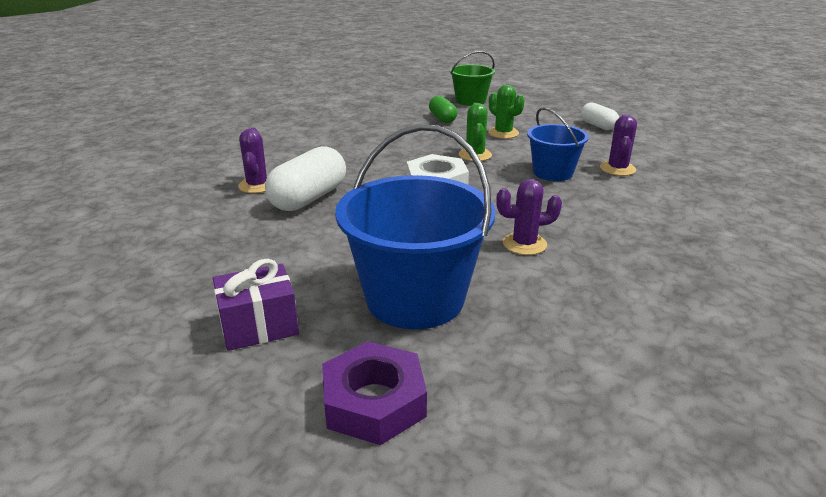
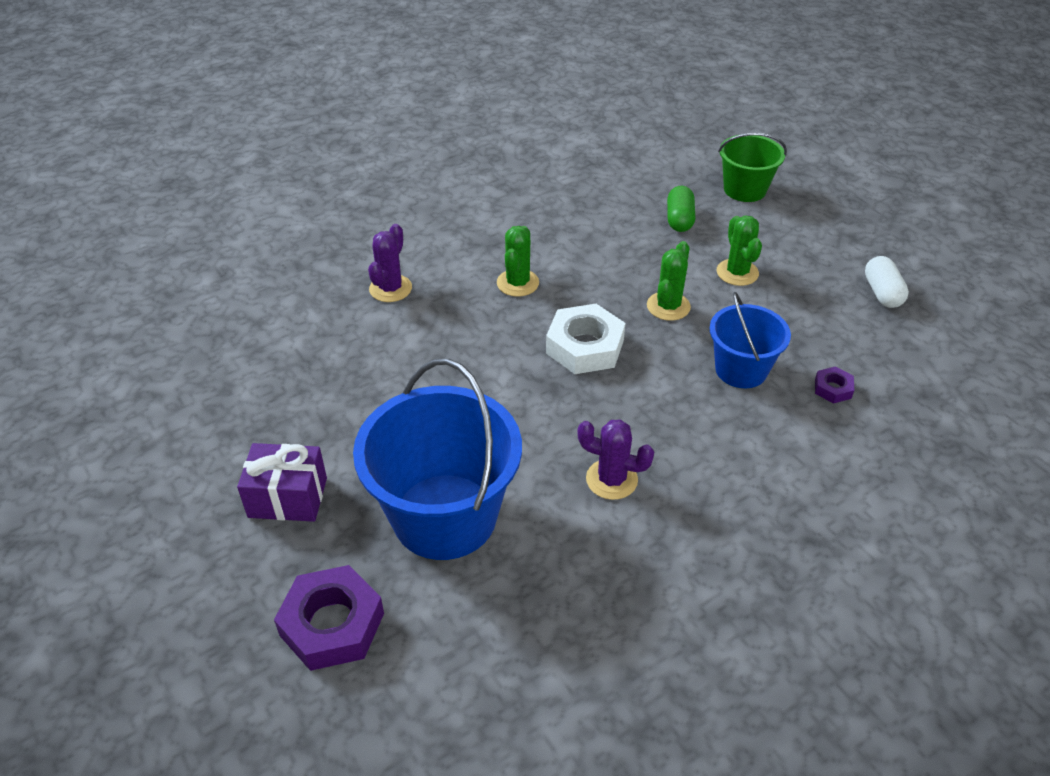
camera: 25 degrees right, 15 degrees up
white capsule [265,146,346,211] -> none
purple cactus [600,114,637,176] -> purple nut [815,366,854,404]
none -> green cactus [497,226,539,297]

